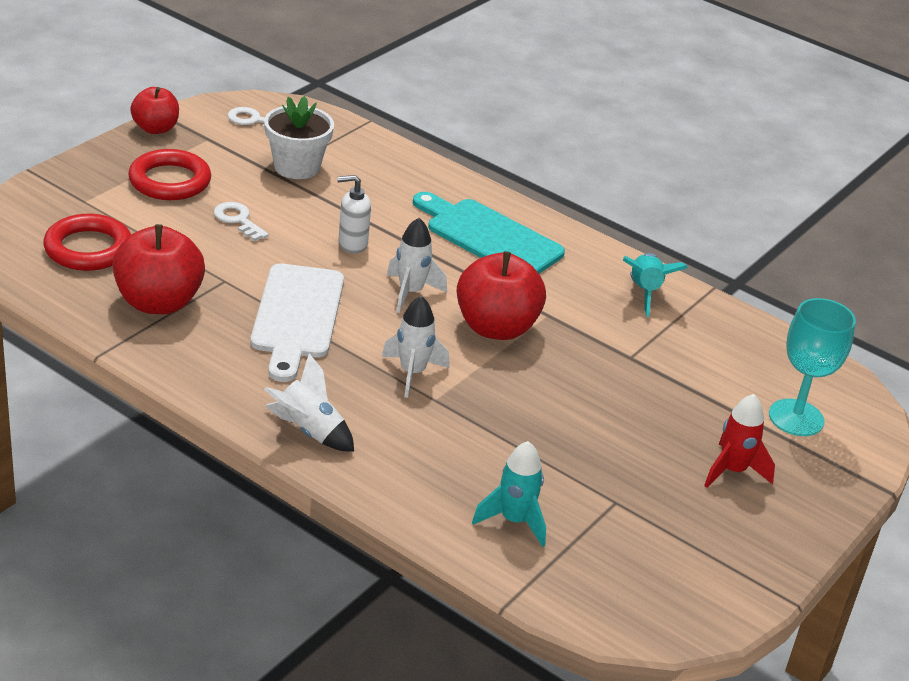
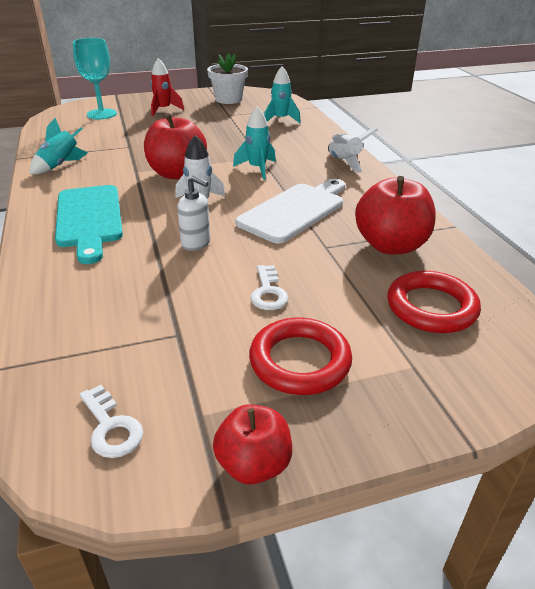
camera: 140 degrees left, 0 degrees up
white flower pot [264,96,334,179] -> white flower pot moved to [207,53,248,104]
white rocket [382,296,449,398] -> turquoise rocket [233,106,276,180]

